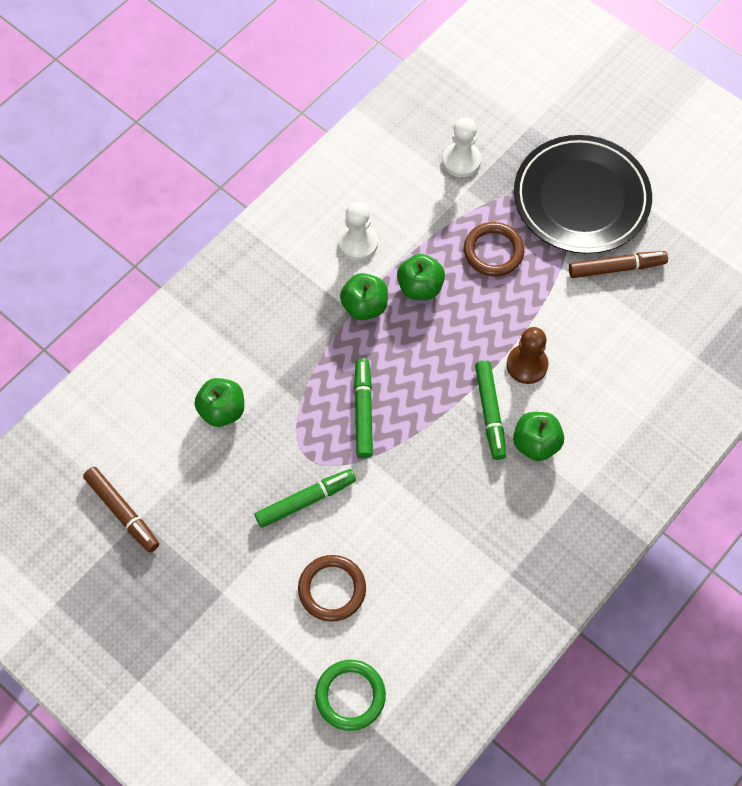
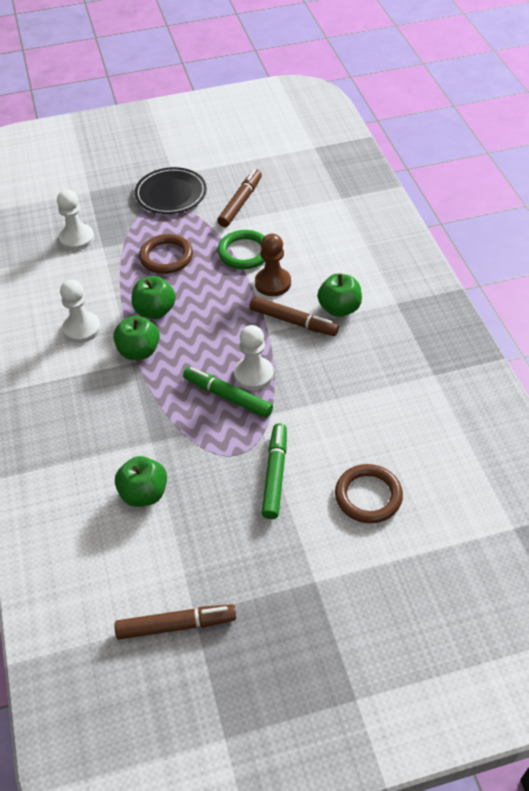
camera: 55 degrees left, 15 degrees down
green ring [315,660,386,731] -> green ring moved to [217,230,265,269]
green marker [475,360,506,460] -> brown marker [250,296,339,336]
black plate [514,135,652,254] -> black plate [135,167,207,214], size x0.62
none -> white pawn [234,325,274,390]

